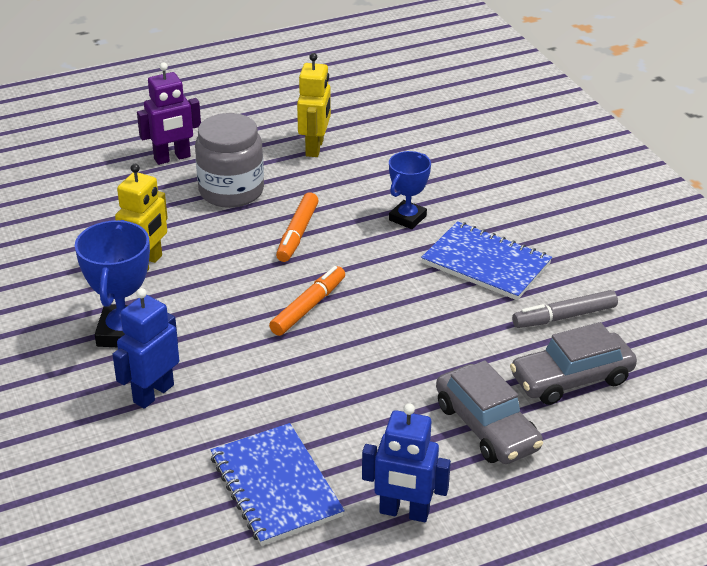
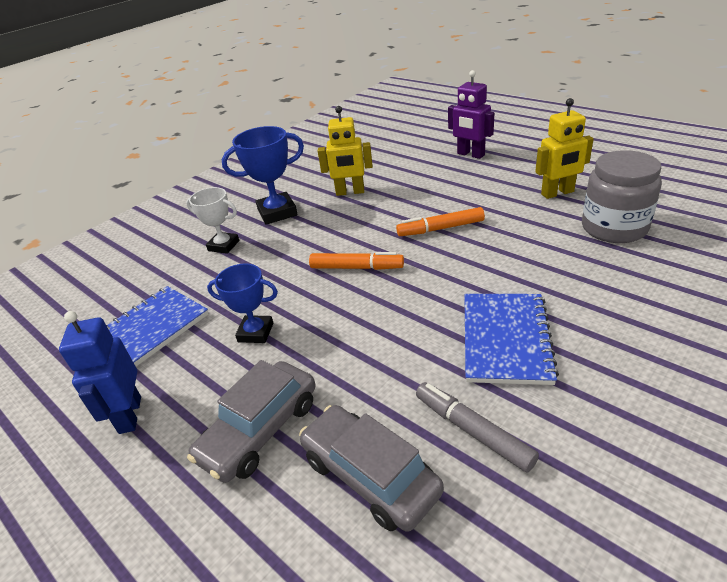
camera: 70 degrees right, 0 degrees up
blue robot [112,288,179,409] -> white trophy [186,187,239,254]
grey jar [195,113,264,208] -> grey jar moved to [582,150,662,243]
blue trophy [389,151,431,229] -> blue trophy moved to [207,263,278,343]

